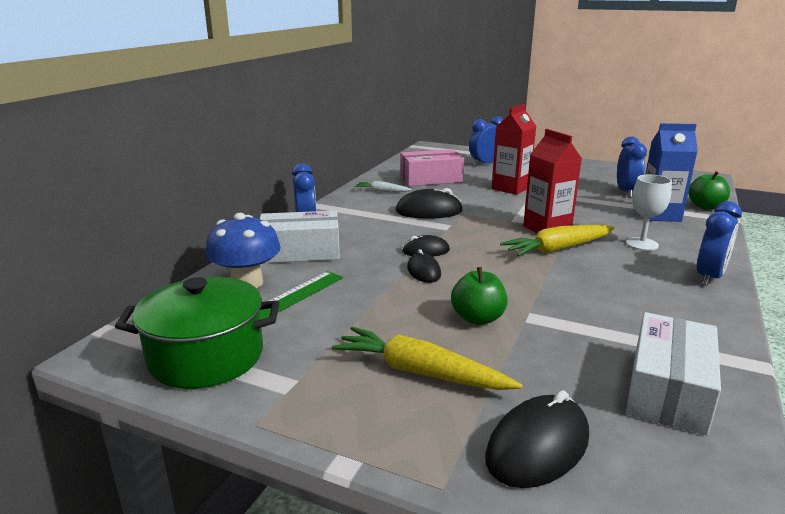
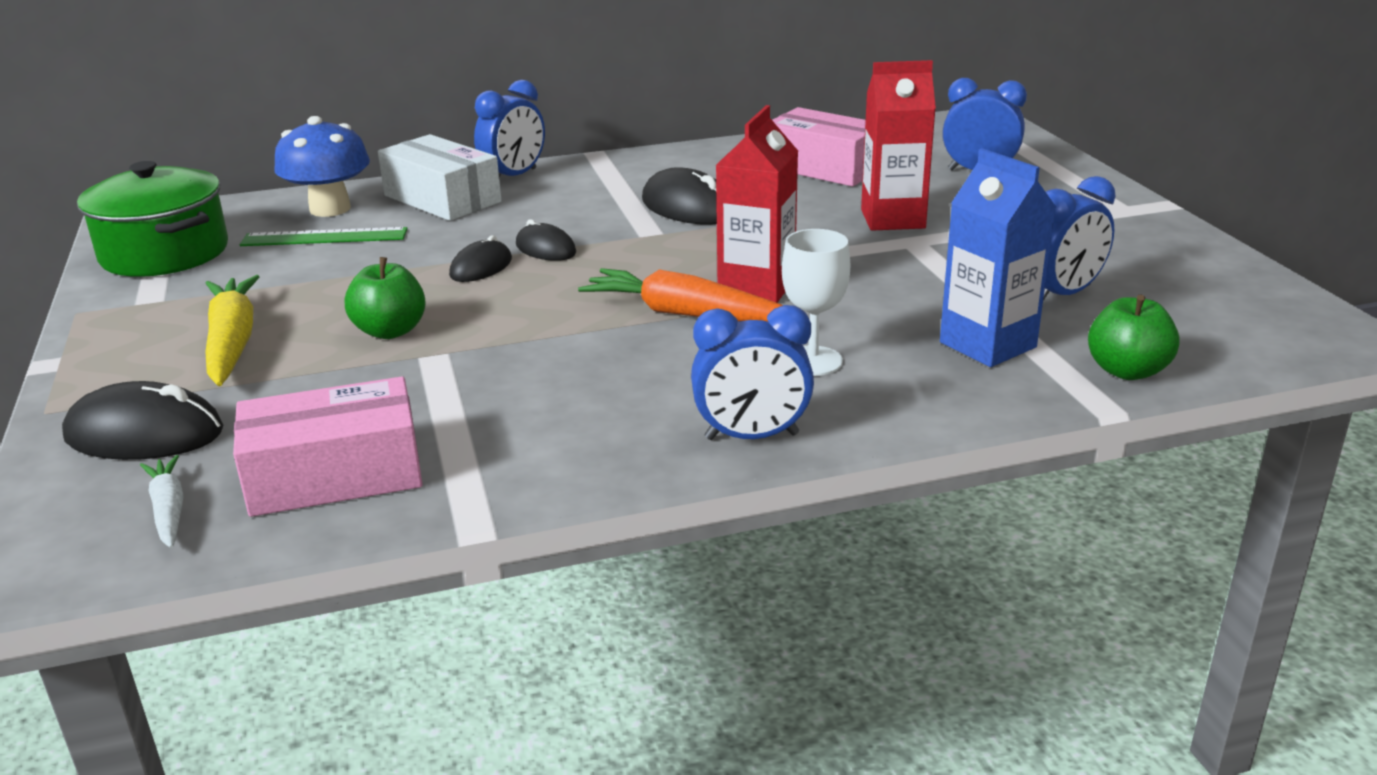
camera: 50 degrees right, 5 degrees up
white carrot [355,181,412,192] -> white carrot moved to [140,455,183,548]
yellow carrot [500,225,615,256] -> orange carrot [578,268,783,322]
white box [626,312,721,435] -> pink box [233,376,423,517]

